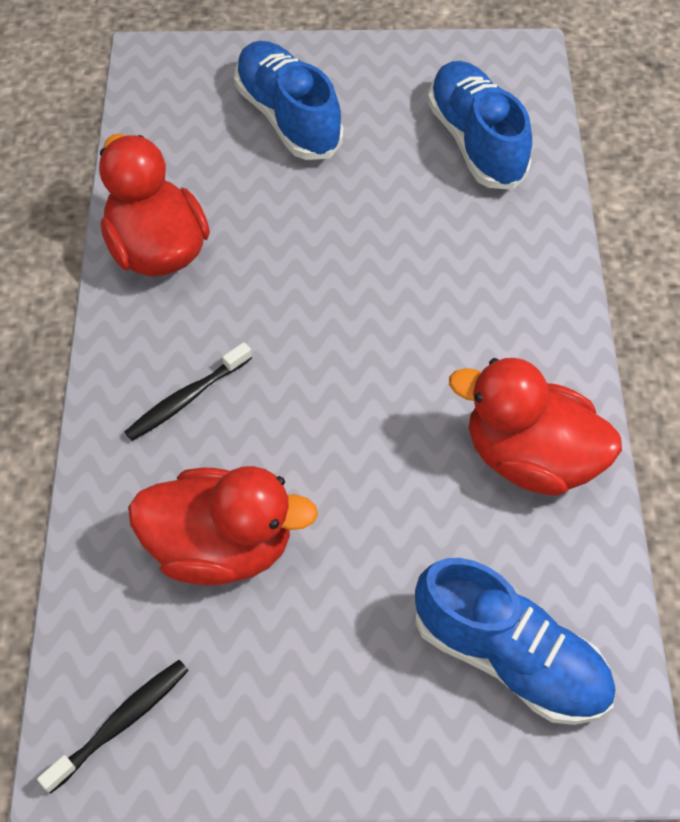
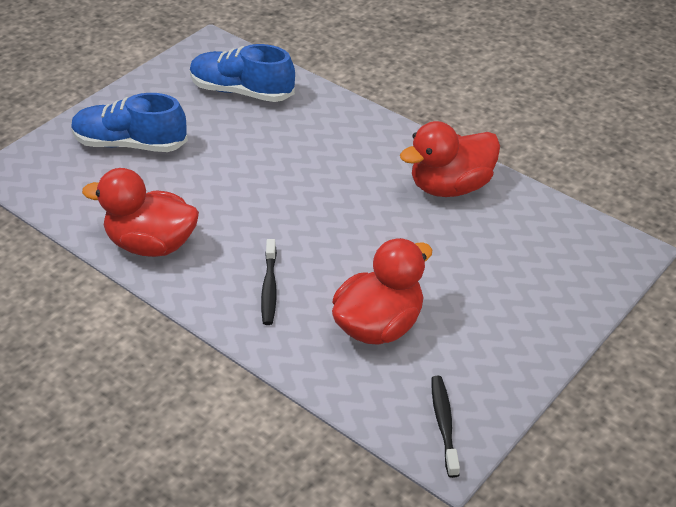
camera: 50 degrees left, 15 degrees down
blue shoe [415,558,616,725] -> none

